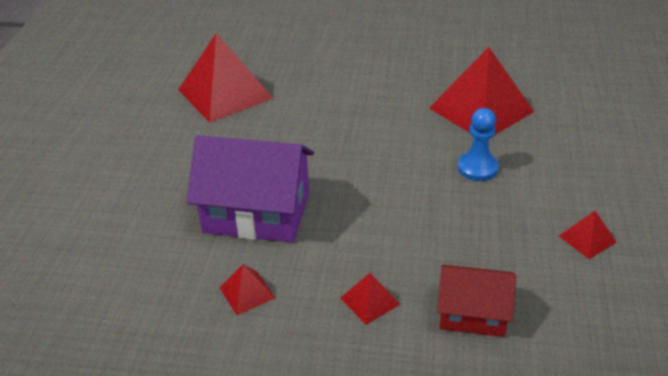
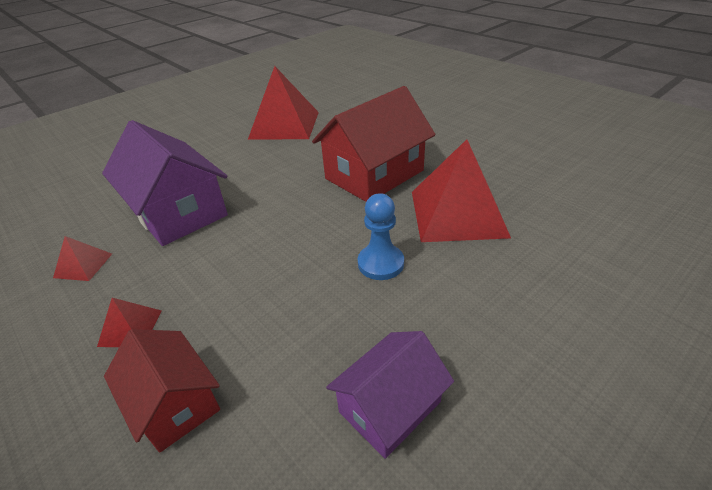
camera: 40 degrees right, 0 degrees up
red pyramid [559,211,617,259] -> purple house [326,331,454,459]
none -> red house [312,86,435,202]

